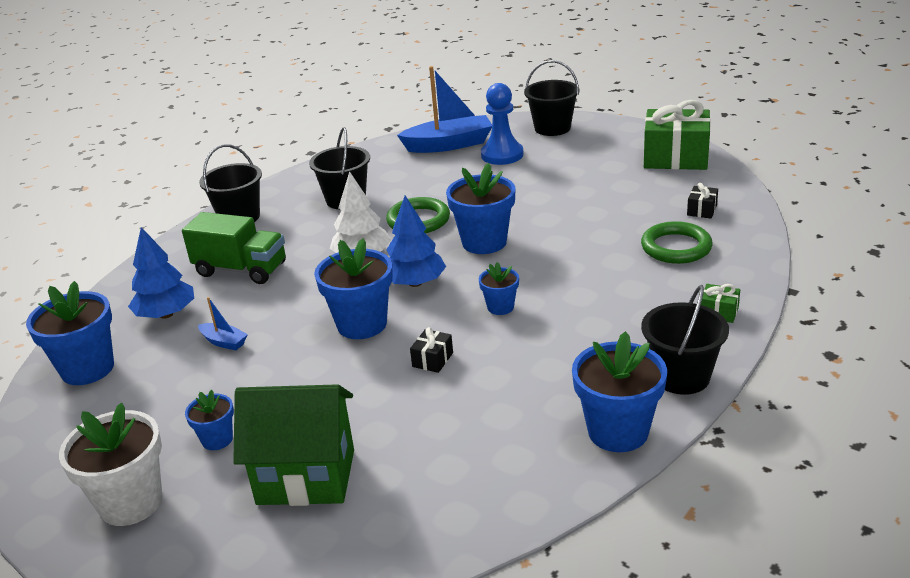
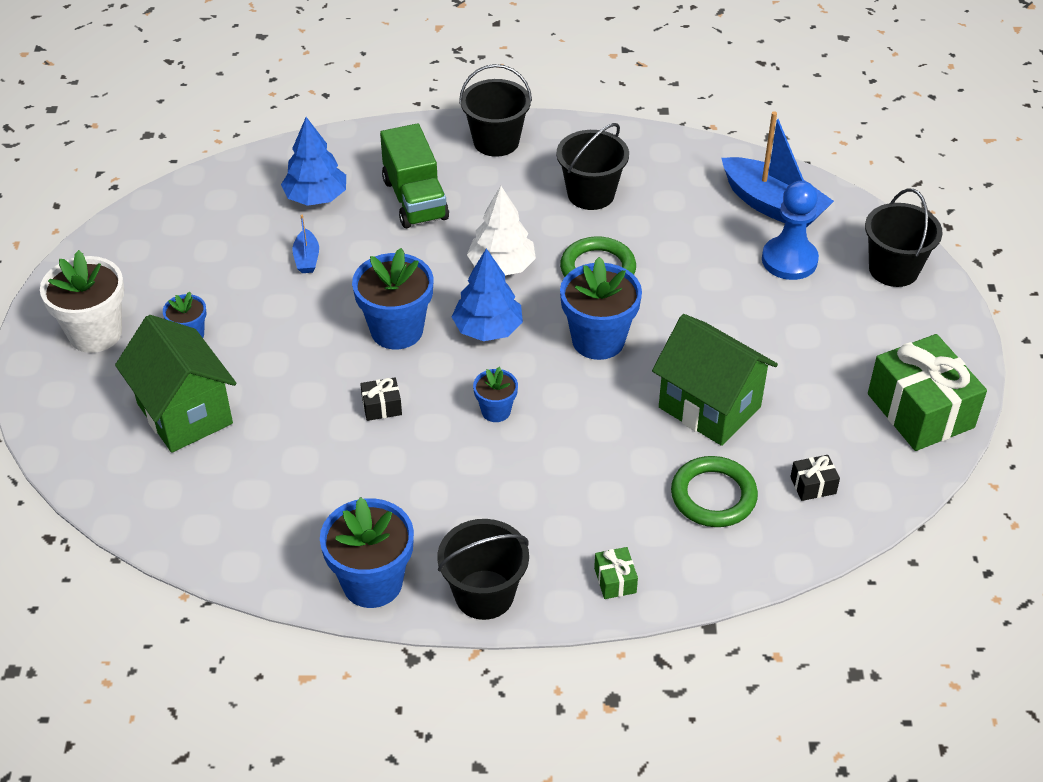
camera: 50 degrees right, 15 degrees up
blue flower pot [26,281,114,385] -> none
none -> green house [652,314,778,446]

